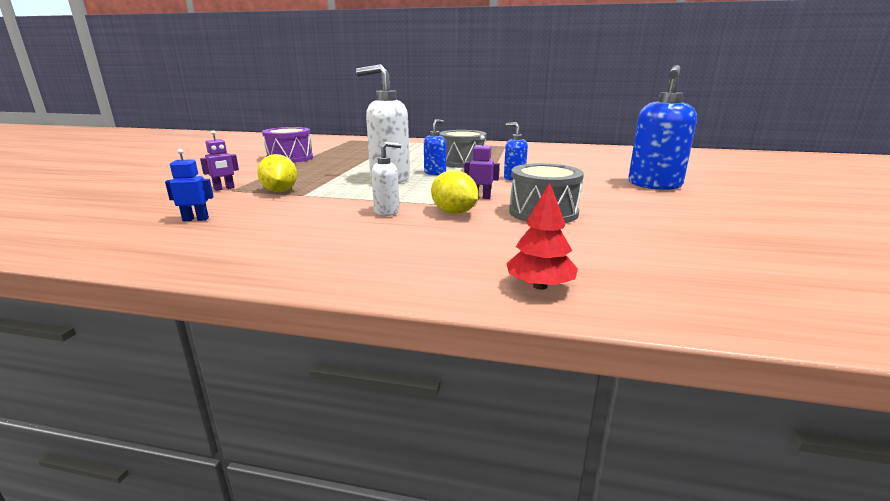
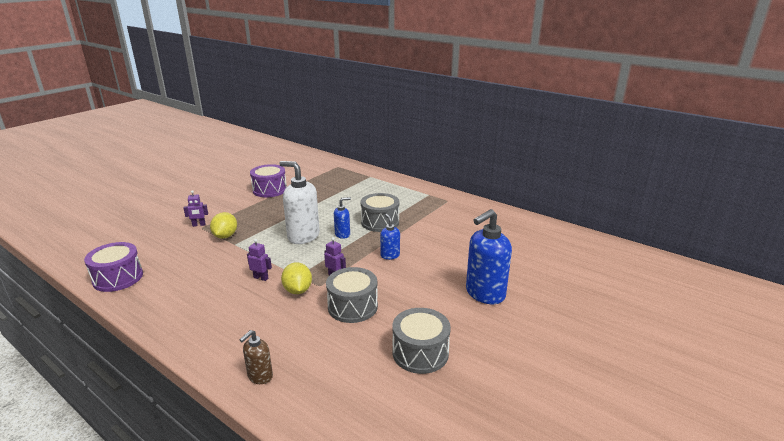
camera: 25 degrees right, 5 degrees up
blue robot [165,149,214,221] -> none
white soap dispenser [371,142,401,216] -> purple robot [247,239,272,281]
red tree [506,182,578,290] -> brown soap dispenser [240,330,273,384]
none -> purple drum [84,242,143,292]
none -> grey drum [393,308,451,374]

